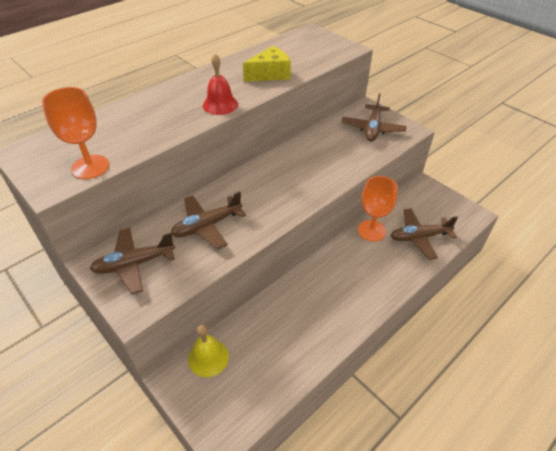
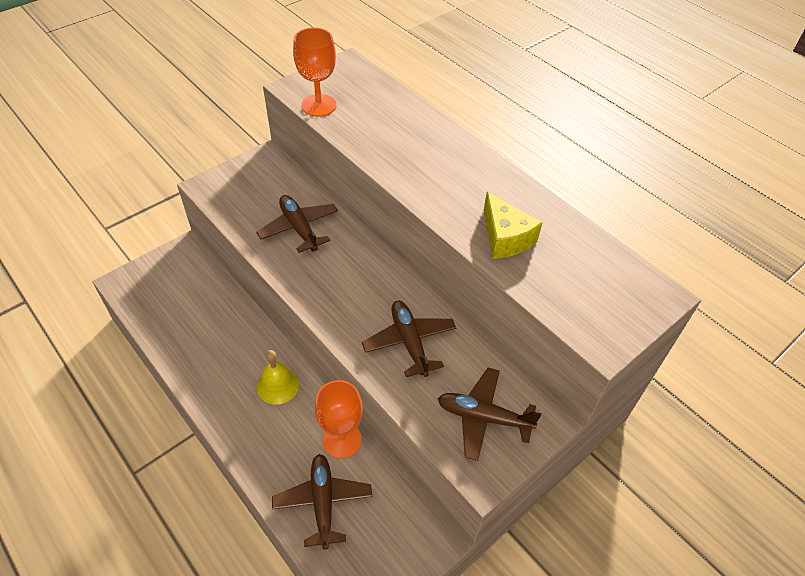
camera: 90 degrees right, 5 degrees up
brown plane [90,228,175,294] -> brown plane moved to [362,301,456,377]
yellow bell [188,325,229,377] -> yellow bell moved to [257,350,299,405]
red bell [203,54,238,115] -> none

